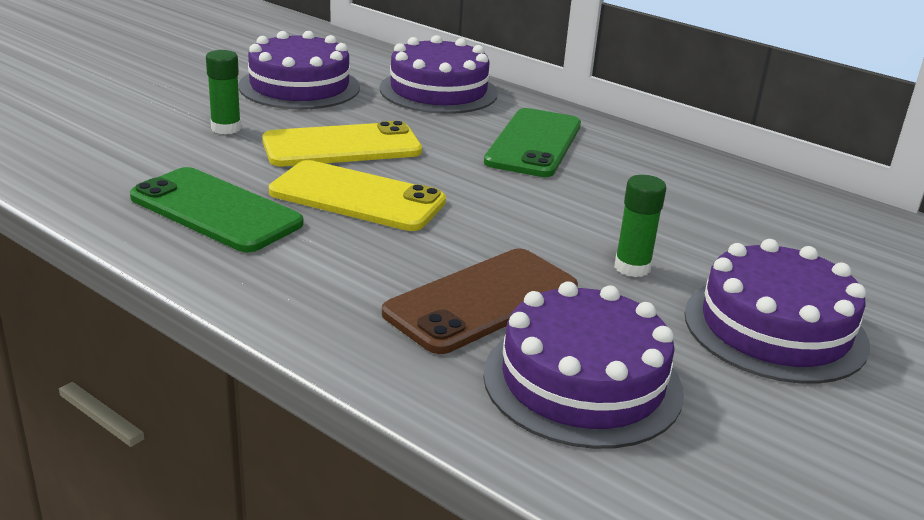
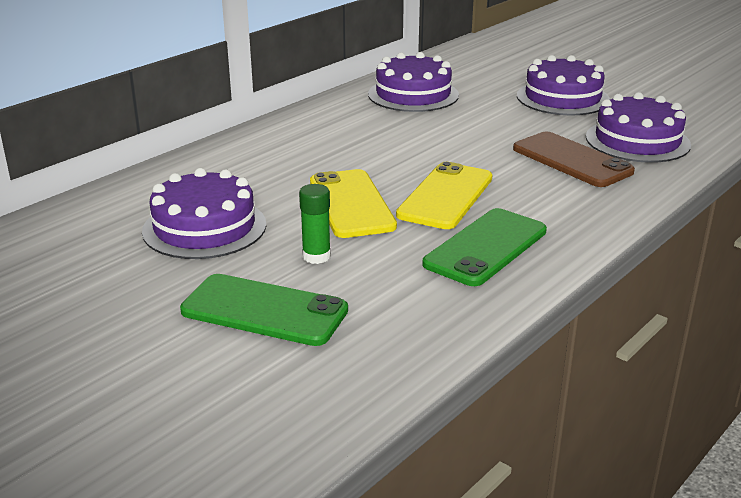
camera: 85 degrees left, 0 degrees up
purple cake [380,35,498,114] -> purple cake moved to [368,52,459,112]
green phone [484,108,581,177] -> green phone moved to [180,274,348,346]
green glue stick [614,175,666,277] -> none

